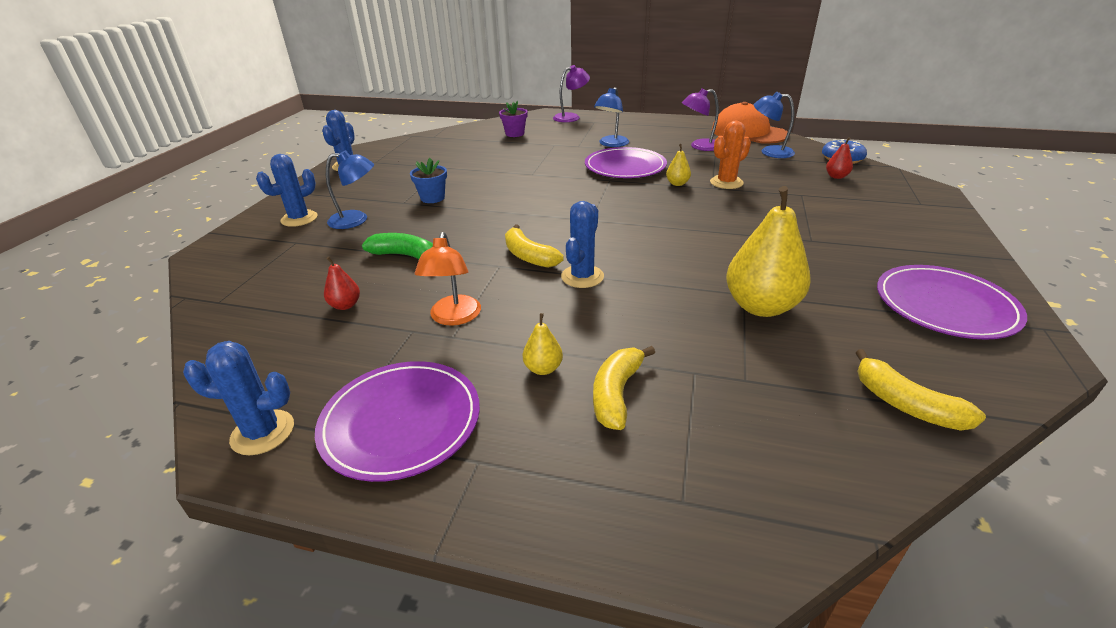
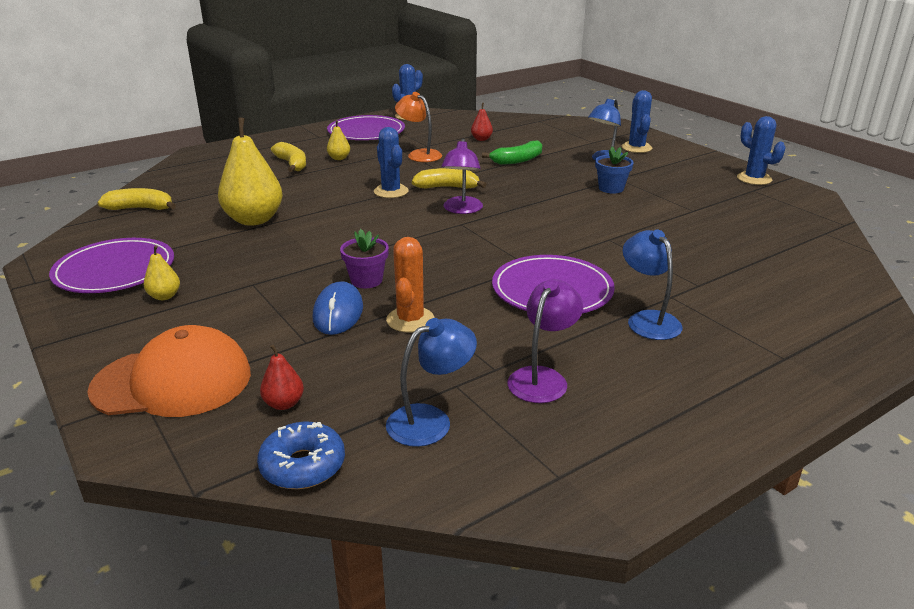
camera: 130 degrees right, 5 degrees down
purple flower pot [499,101,528,137] -> purple flower pot moved to [340,229,389,288]
purple lamp [553,65,590,122] -> purple lamp moved to [441,139,483,214]
yellow pear [666,144,691,186] -> yellow pear moved to [144,245,180,300]
orange cap [712,102,787,144] -> orange cap moved to [87,325,251,417]
none -> blue mouse [313,281,363,335]

